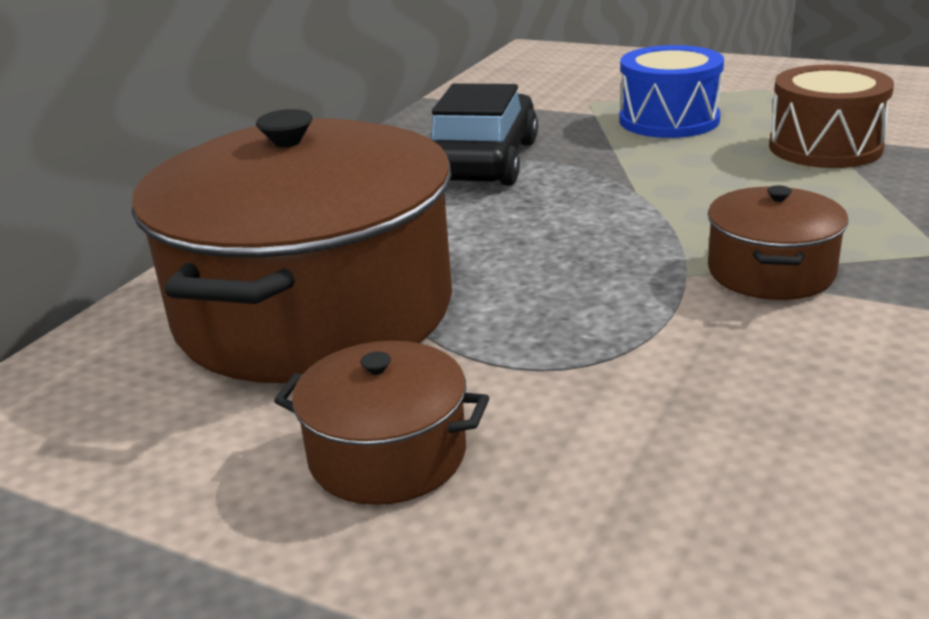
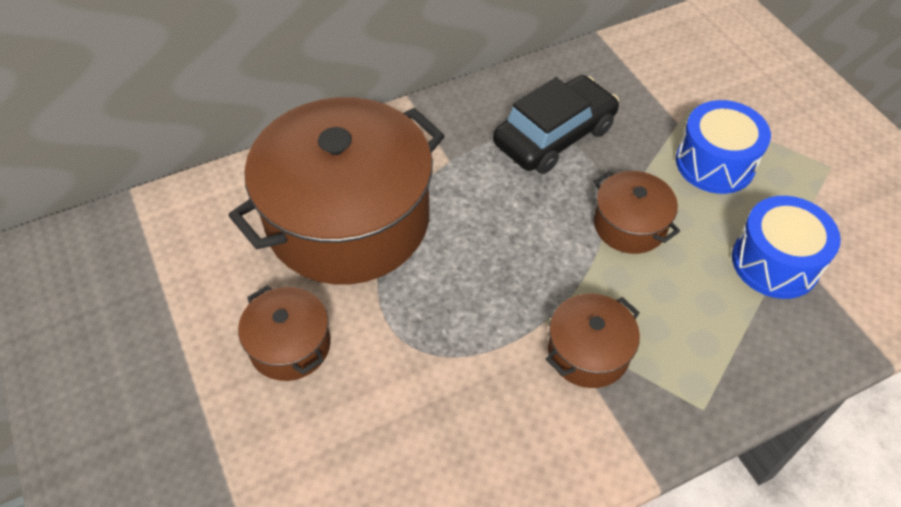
camera: 35 degrees right, 25 degrees up
brown drum [769,65,894,168] -> blue drum [732,196,841,299]
none -> brown pot [594,171,680,254]

